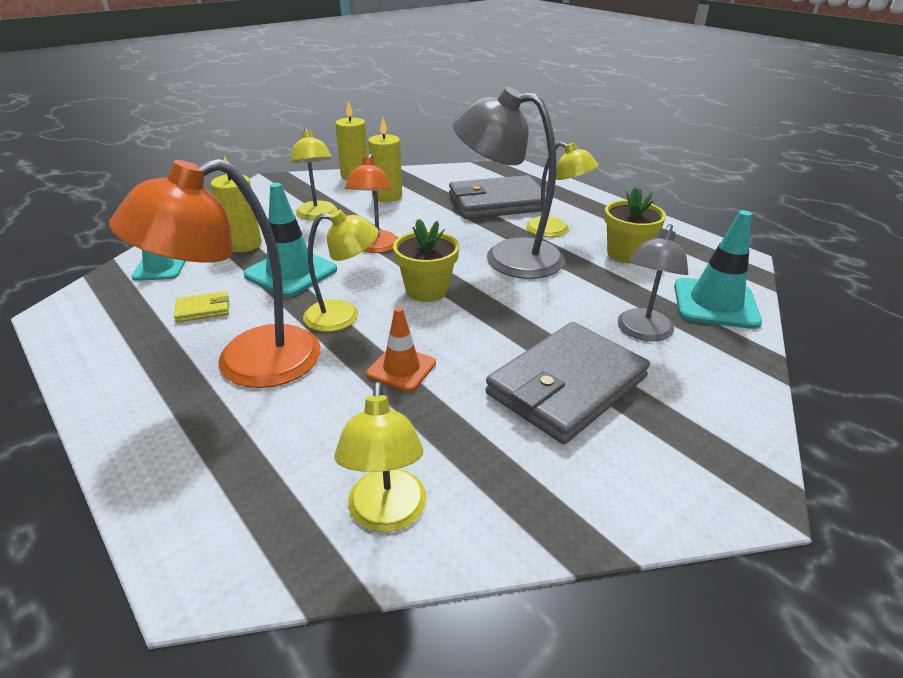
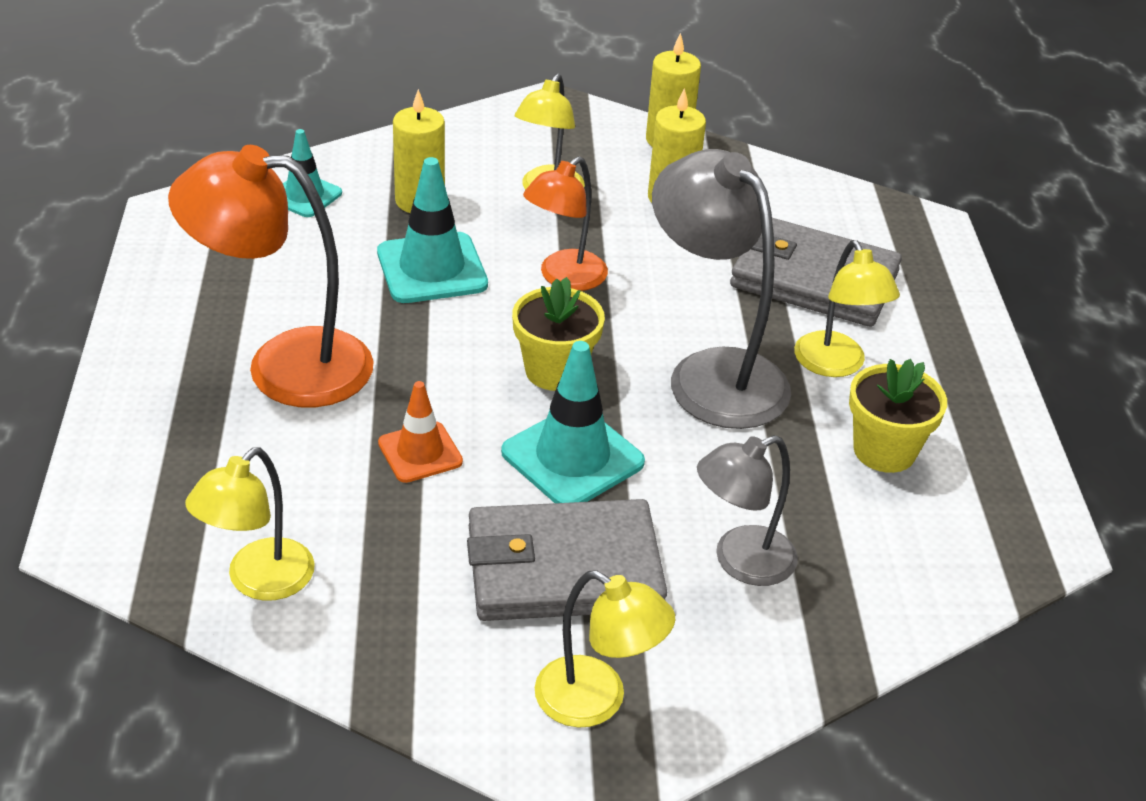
camera: 35 degrees right, 5 degrees up
yellow wallet [174,291,229,322] -> none
yellow lamp [303,210,379,332] -> yellow lamp moved to [535,570,675,728]
turquoise traffic cone [674,210,762,329] -> turquoise traffic cone moved to [501,341,645,503]

